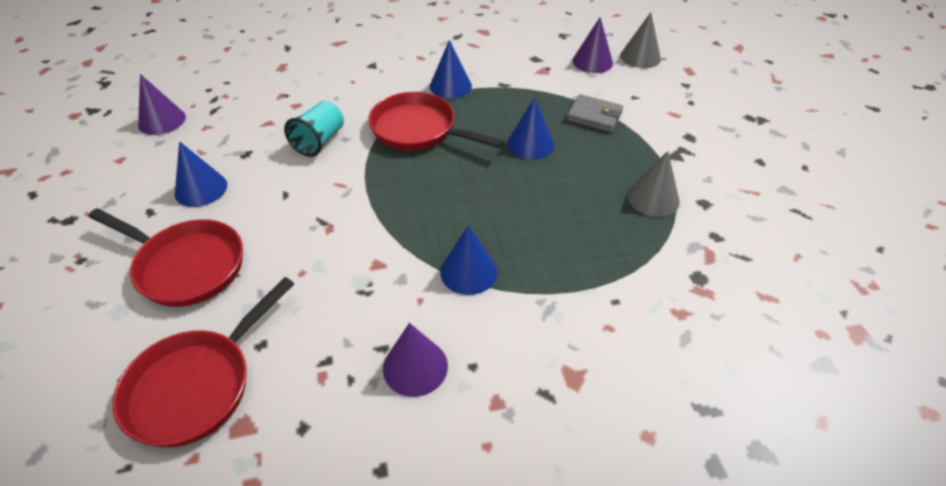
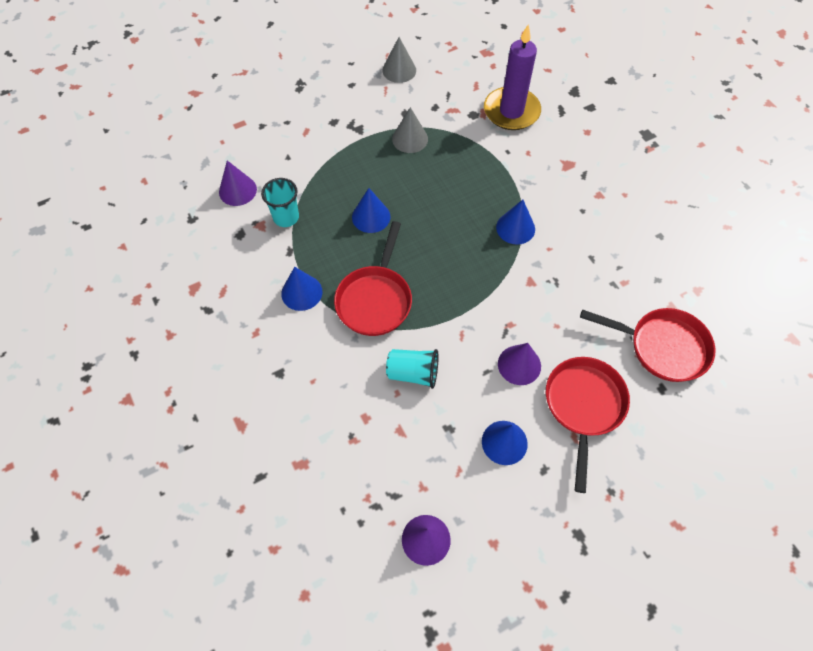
camera: 105 degrees left, 15 degrees up
purple cone [383,323,448,397] -> purple cone moved to [498,343,541,385]
grey wallet [567,94,623,132] -> none
grey cone [620,12,661,68] -> grey cone moved to [382,37,416,83]
none -> turquoise cup [261,178,299,227]
none -> purple candle [484,24,541,130]

